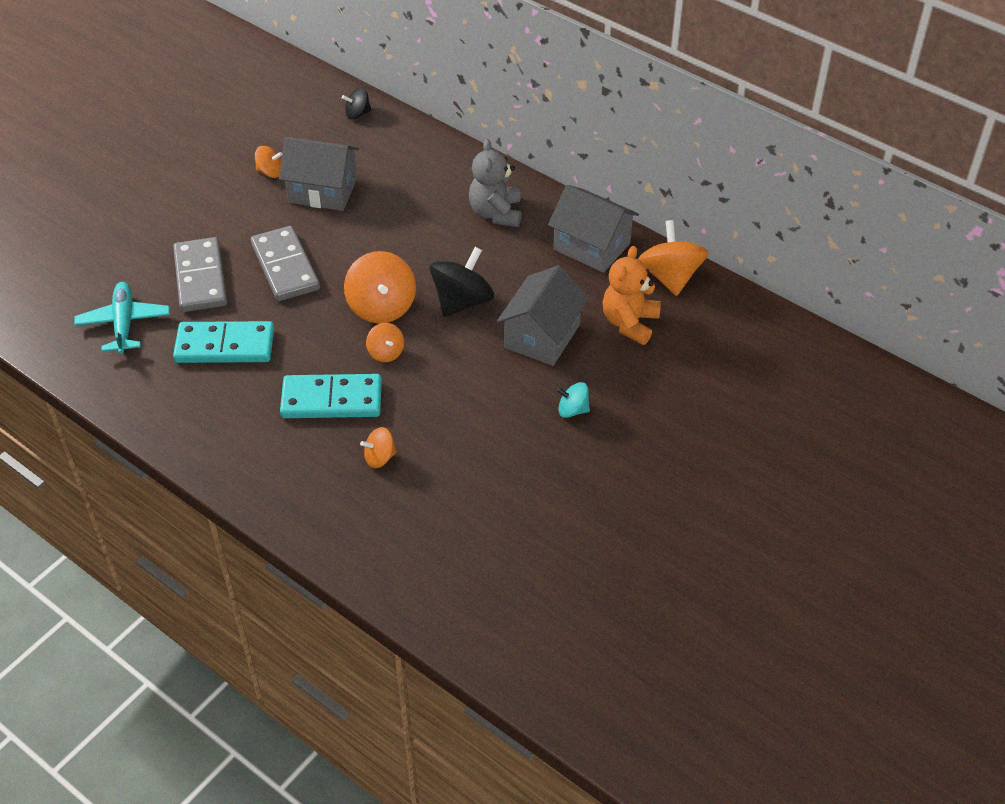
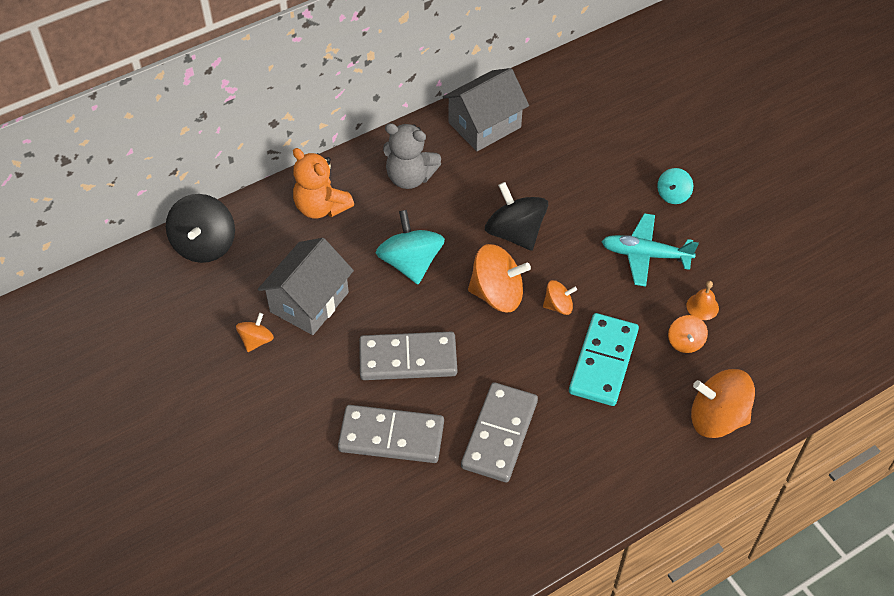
camera: 70 degrees left, 5 degrees up
turquoise plane [74,282,170,354] -> turquoise plane moved to [601,213,699,287]
turquoise domino [173,321,274,363] -> grey domino [461,382,538,482]
black spinning top [342,87,371,119] -> black spinning top [166,194,235,263], size x1.86
grey house [497,265,589,366] -> none
orange teddy bear [603,246,661,345] -> orange teddy bear moved to [293,148,354,218]
orange spinning top [638,220,708,296] -> orange spinning top moved to [691,369,755,438]
none -> turquoise spinning top [376,210,445,284]
none -> orange bell [687,281,719,320]

